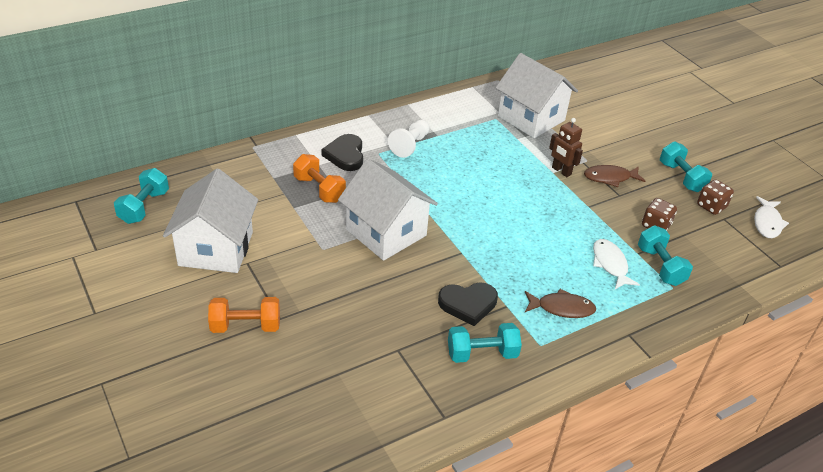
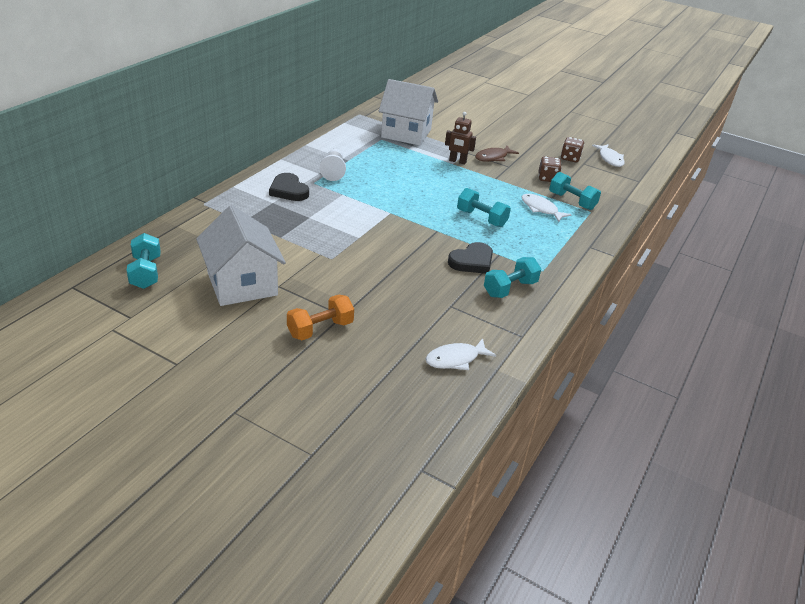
camera: 30 degrees left, 5 degrees down
orange dumbbell [293,154,346,203] -> none
white house [338,159,438,261] -> none
brown fish [525,289,596,318] -> none
turquoise dumbbell [660,141,712,192] -> turquoise dumbbell moved to [457,188,511,227]
none -> white fish [426,338,496,370]

